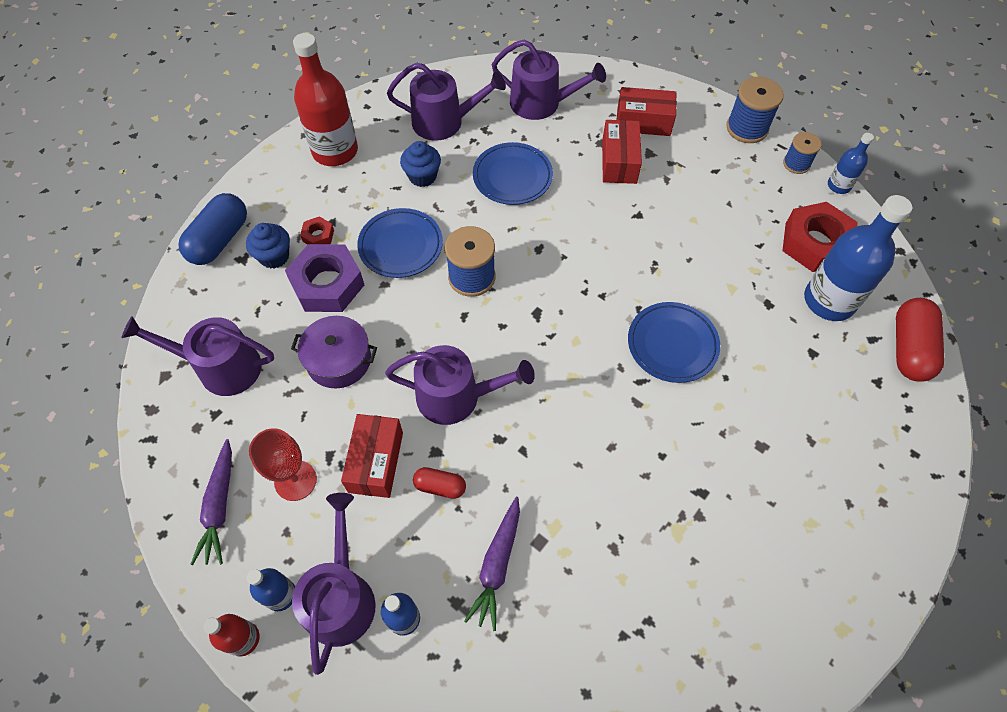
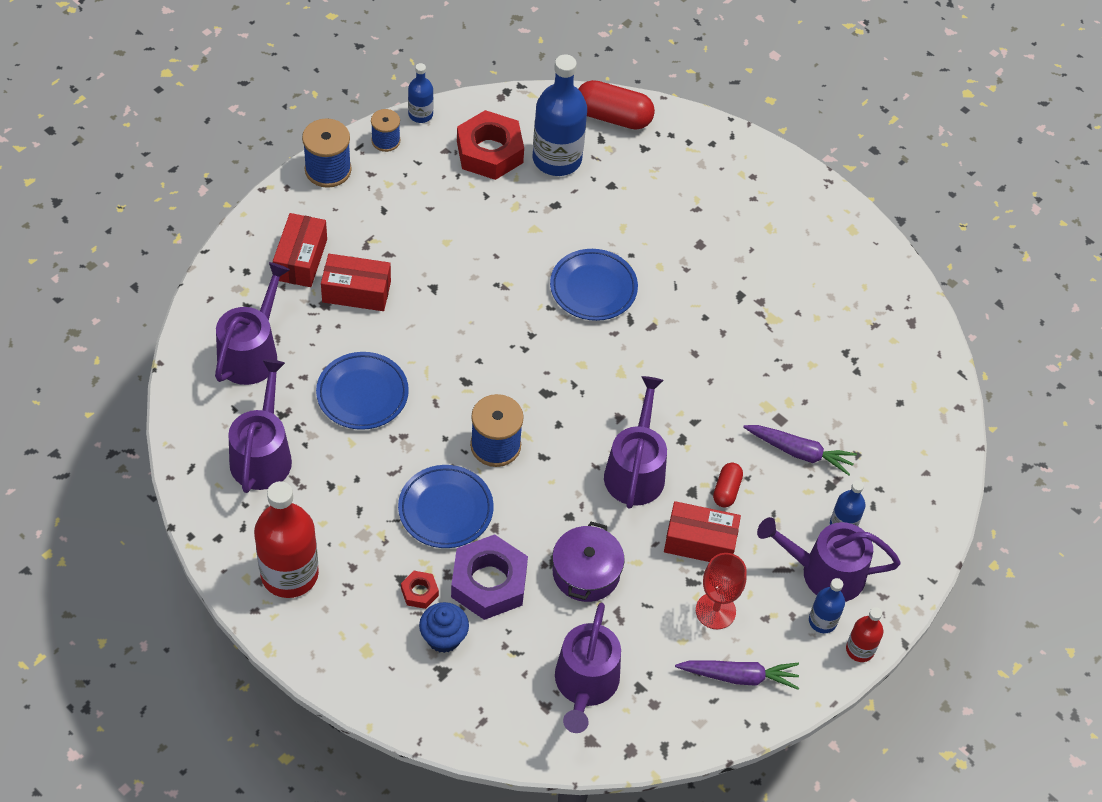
camera: 90 degrees left, 5 degrees down
blue capsule [178,193,247,265] -> none
blue cupcake [400,141,441,187] -> none

